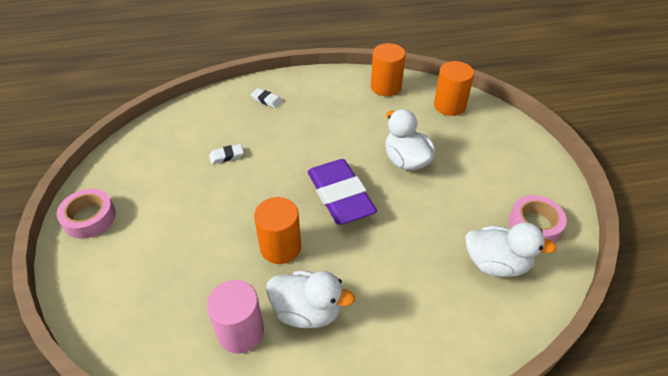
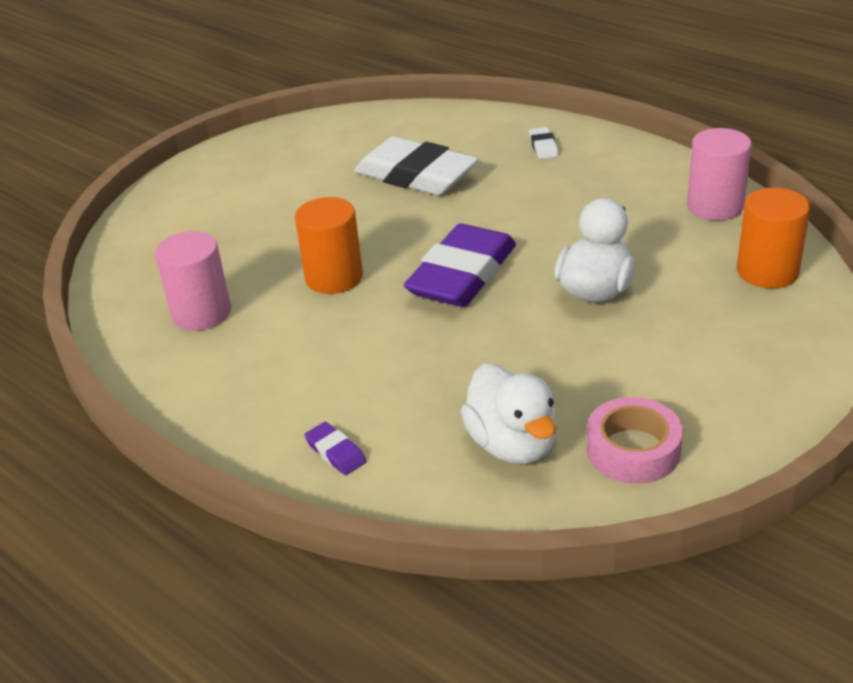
camera: 55 degrees right, 10 degrees down
pink tape [56,189,116,239] -> none
white eraser [209,144,244,164] -> white eraser [354,136,479,195], size x2.47
white duck [266,271,355,328] -> none
orange cylinder [371,43,406,96] -> pink cylinder [687,128,752,221]
none -> purple eraser [304,422,367,475]

